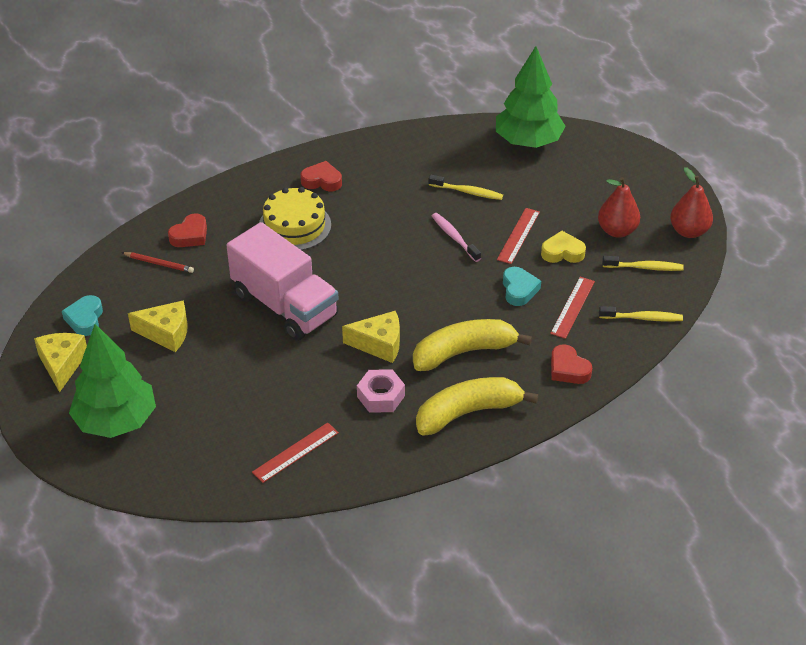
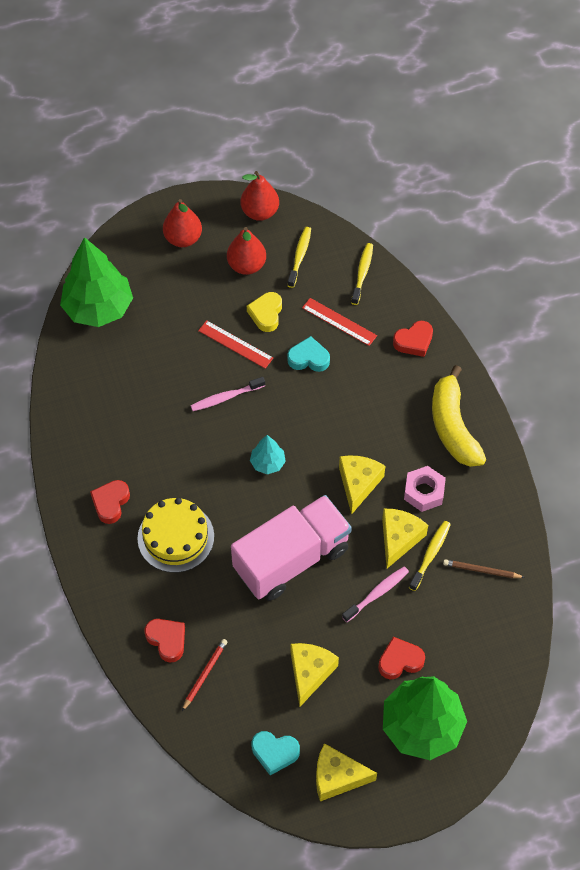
camera: 80 degrees left, 15 degrees up
red ruler [252,422,339,483] -> brown pencil [443,559,525,578]
yellow banana [413,319,532,371] -> none
yellow toothbrush [429,175,503,200] -> yellow toothbrush moved to [409,521,451,591]
none -> red pear [163,199,202,247]
none -> turquoise tree [250,435,286,474]
none -> pink toothbrush [342,566,409,622]
none -> red heart [378,637,425,679]
none -> yellow cheese [382,509,428,568]

